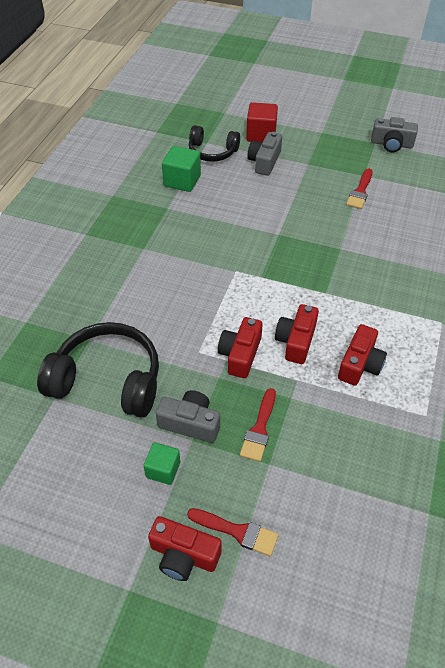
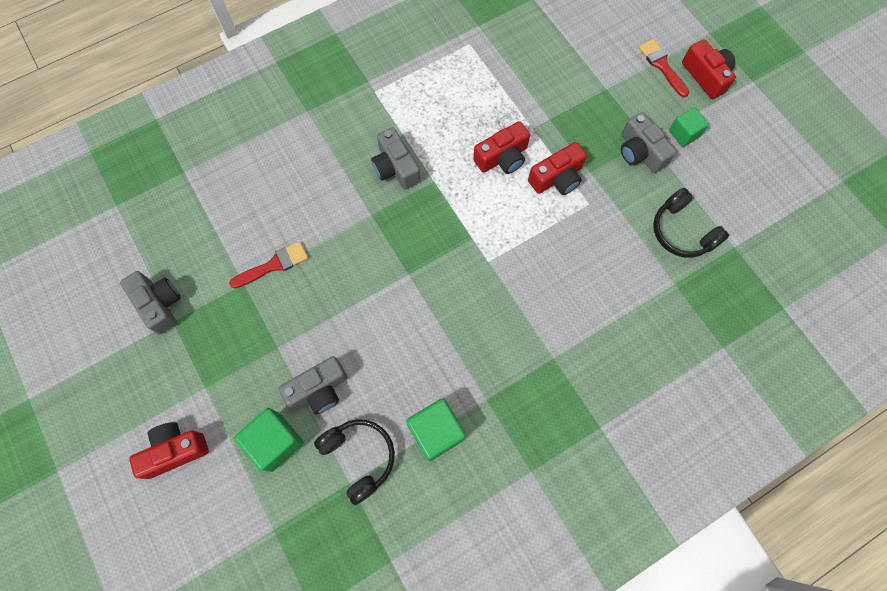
camera: 140 degrees left, 20 degrees up
black headphones [37,322,159,418] -> black headphones [653,188,729,258], size x0.61
red brush [240,388,276,462] -> none
red cube [246,102,278,142] -> green cube [234,408,303,472]
red camera [338,324,387,386] -> red camera moved to [129,422,209,479]
none -> grey camera [371,128,420,189]

